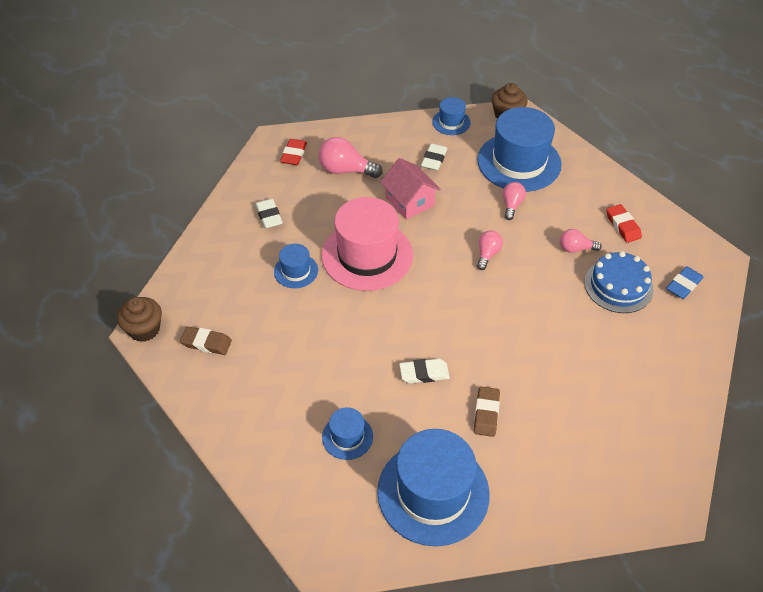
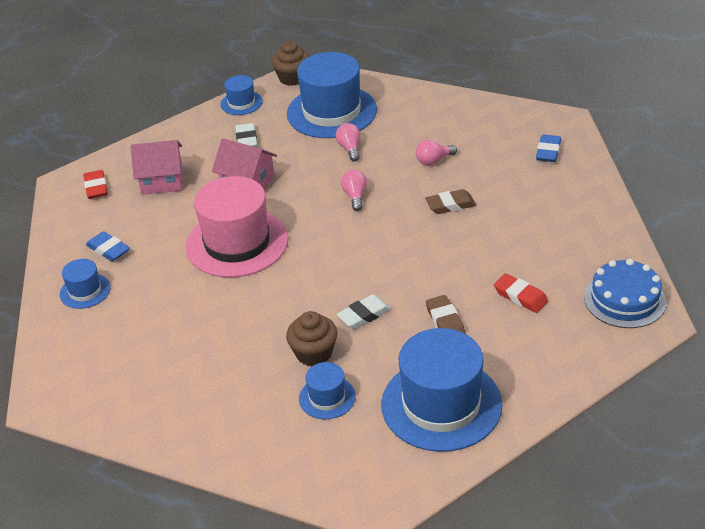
camera: 25 degrees left, 10 degrees down
brown cupcake [117,297,162,342] -> brown cupcake moved to [286,311,337,366]
brown eraser [180,326,232,355] -> brown eraser moved to [425,189,476,214]
white eraser [255,199,283,229] -> blue eraser [86,231,130,261]
blue hat [274,244,318,288] -> blue hat moved to [60,259,111,309]
pink light bulb [318,137,382,178] -> pink house [131,140,183,195]
blue cake [584,251,654,313] -> blue cake moved to [584,259,667,328]
red eraser [606,204,642,243] -> red eraser moved to [494,273,548,313]

